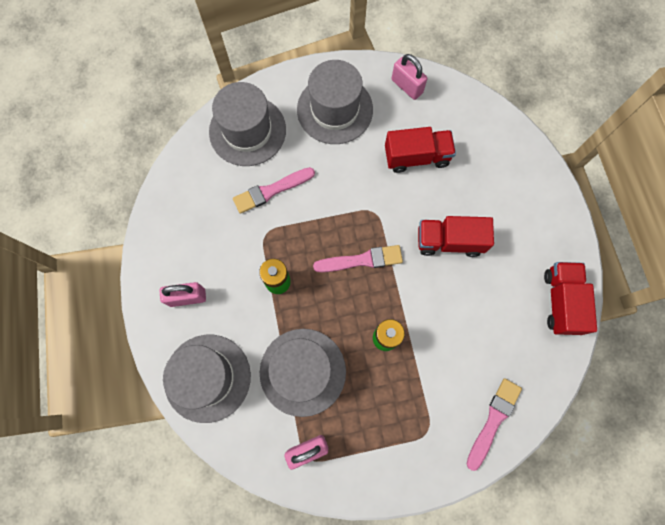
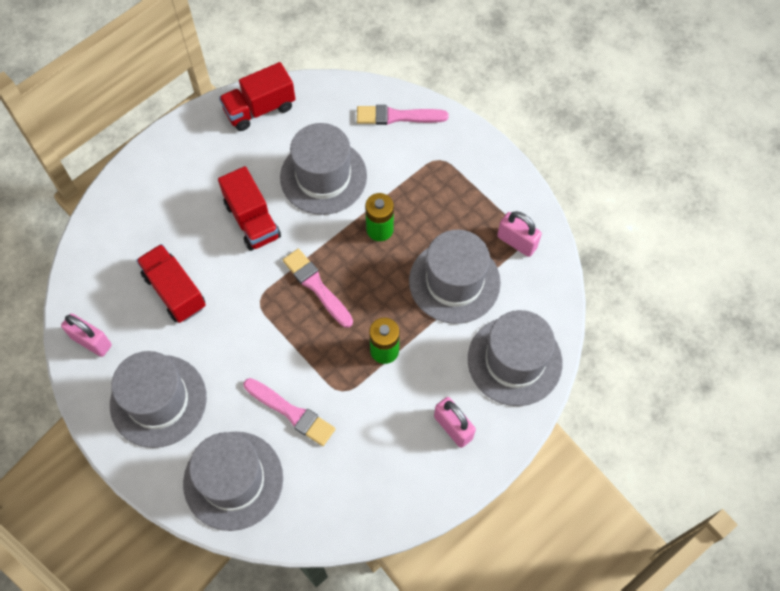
camera: 120 degrees left, 10 degrees down
pink padlock [392,54,427,100] -> pink padlock turned 75 degrees counterclockwise [61,313,112,357]
none -> grey hat [280,123,367,215]

